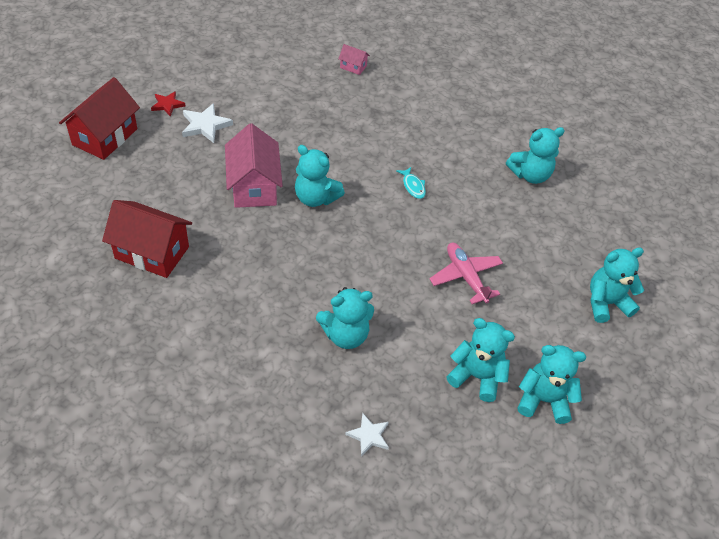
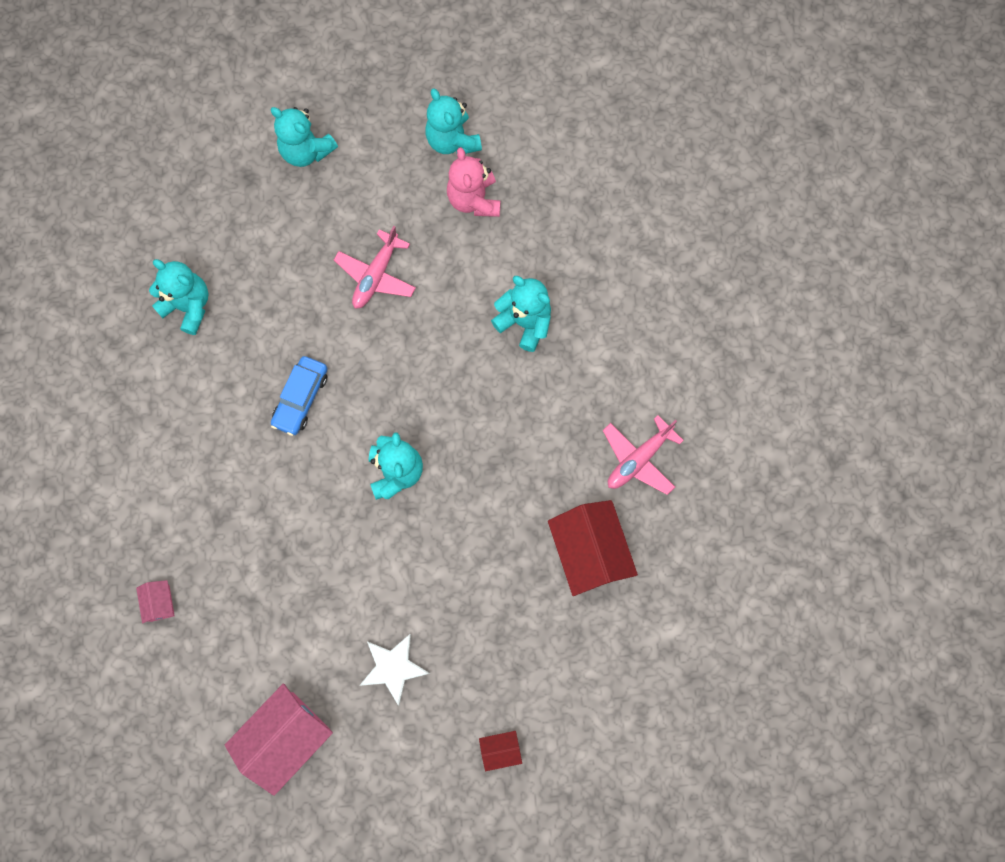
camera: 125 degrees left, 25 degrees up
red house [59,77,140,160] -> red house [479,731,522,771], size x0.46
red star [151,91,185,117] -> none
pink house [225,123,283,208] -> pink house moved to [225,684,333,796]
white star [345,413,389,456] -> none
turquoise fish [396,167,426,199] -> blue car [271,356,327,436]
turquoise teddy bear [446,318,515,402] -> pink teddy bear [447,147,500,217]
none -> pink plane [603,415,684,495]

